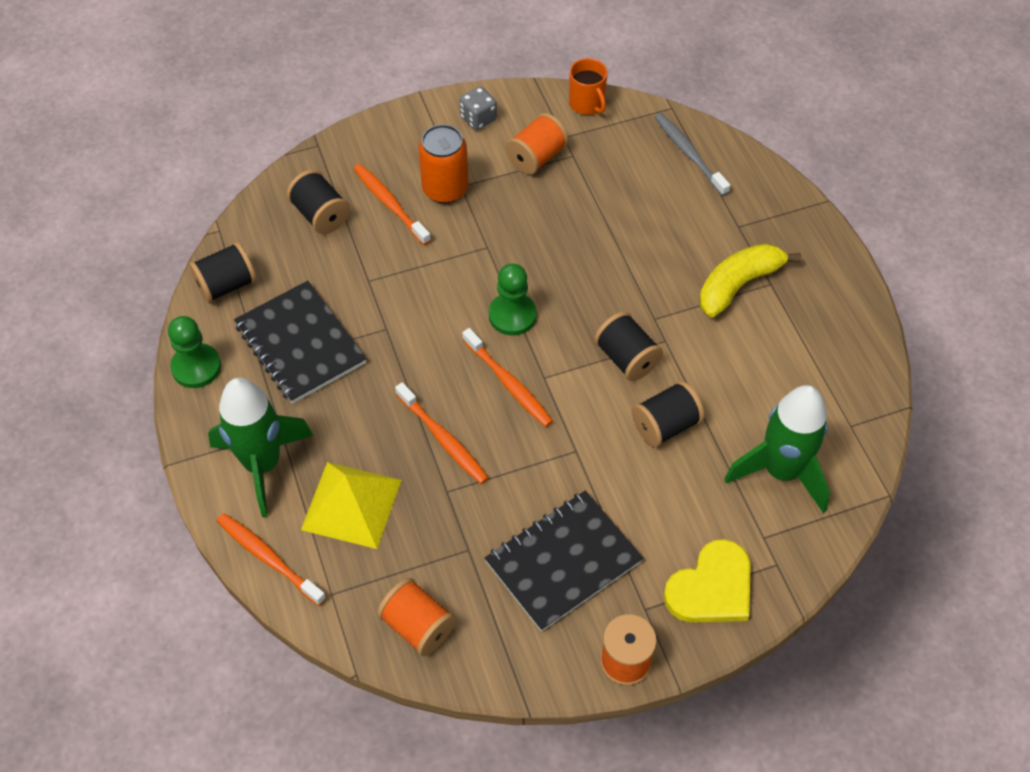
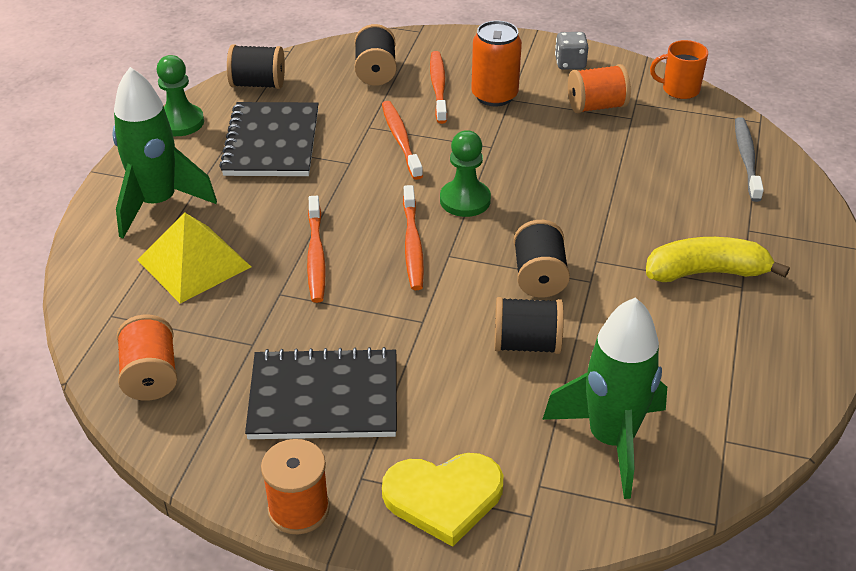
camera: 35 degrees right, 15 degrees down
orange toothbrush [217,513,326,606] -> orange toothbrush moved to [382,101,423,180]
orange mug [569,58,607,115] -> orange mug turned 90 degrees clockwise [650,40,708,99]

